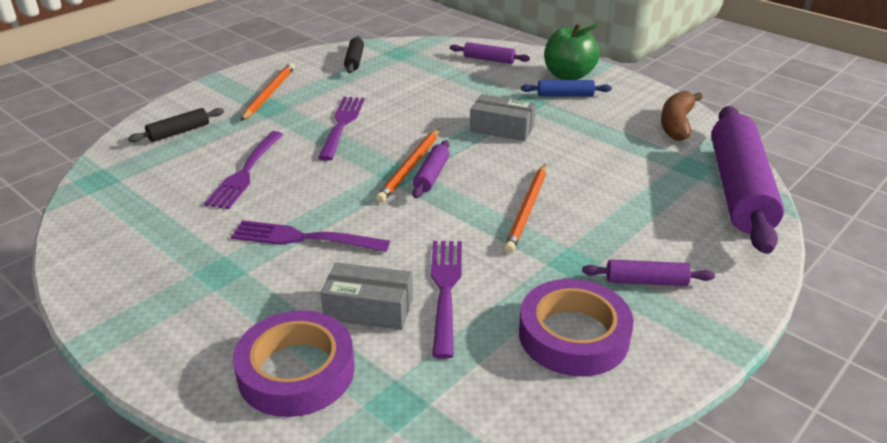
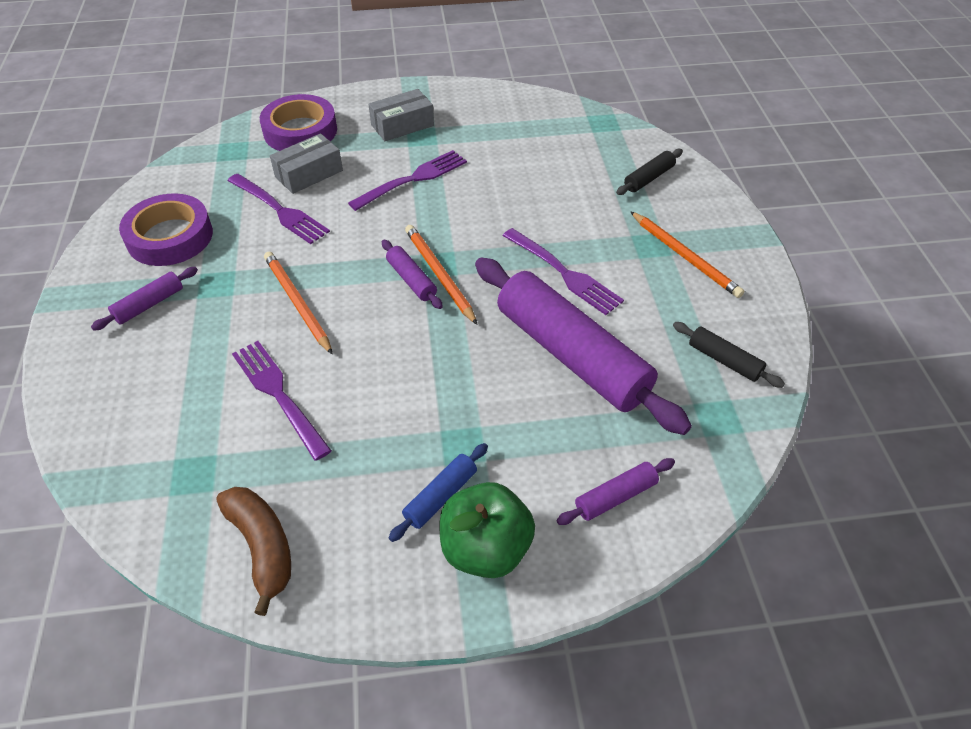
camera: 130 degrees right, 15 degrees up
black rolling pin [128,108,224,142] -> black rolling pin turned 45 degrees clockwise [616,149,683,195]
purple fork [204,131,283,209] -> purple fork moved to [232,341,332,461]
grey box [470,94,536,141] -> grey box moved to [368,89,434,141]
purple rolling pin [711,106,784,254] -> purple rolling pin moved to [475,258,692,435]

